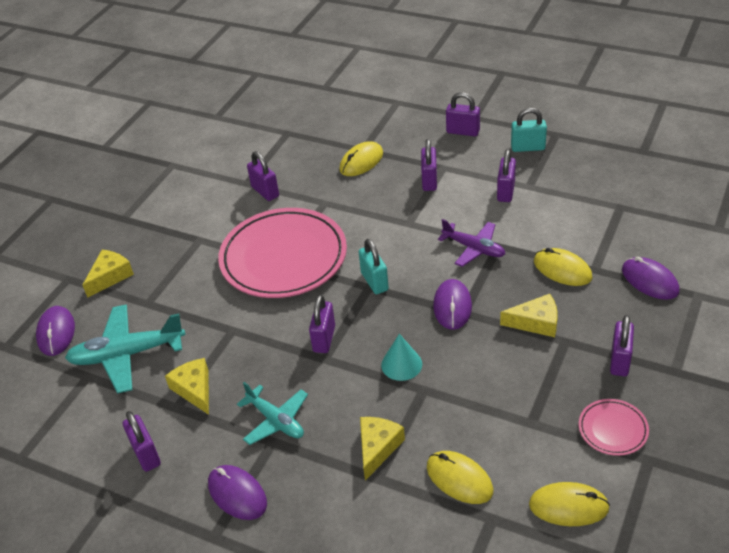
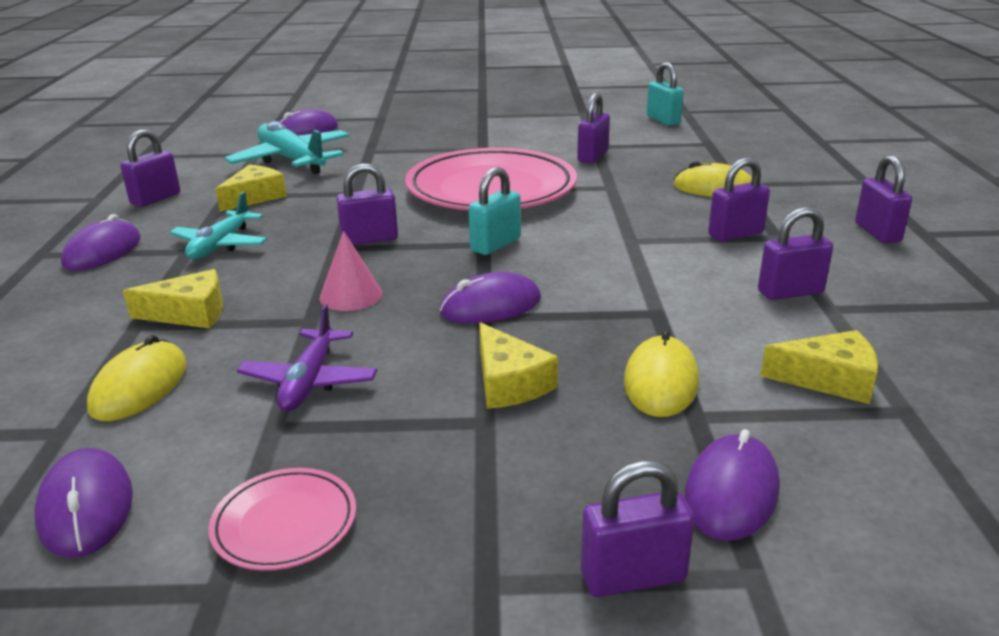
camera: 60 degrees right, 15 degrees down
yellow cheese [82,250,134,298] -> yellow cheese moved to [760,330,878,404]
turquoise cone [381,334,422,381] -> pink cone [319,231,383,311]
purple plane [438,219,505,267] -> purple plane moved to [237,304,377,412]
turquoise padlock [511,108,547,152] -> turquoise padlock moved to [647,62,684,125]
yellow mouse [529,482,610,526] -> purple mouse [35,448,133,558]
purple padlock [610,315,634,376] -> purple padlock moved to [581,460,695,597]

